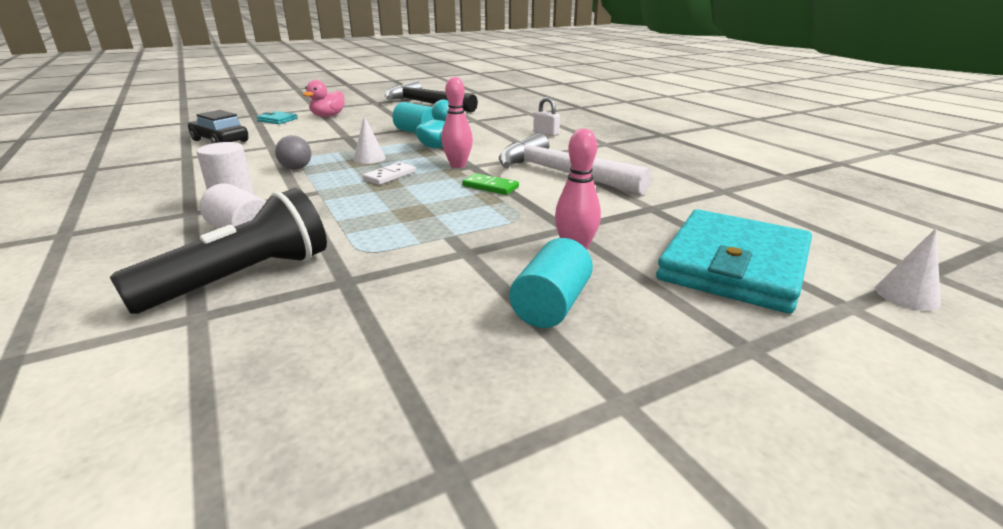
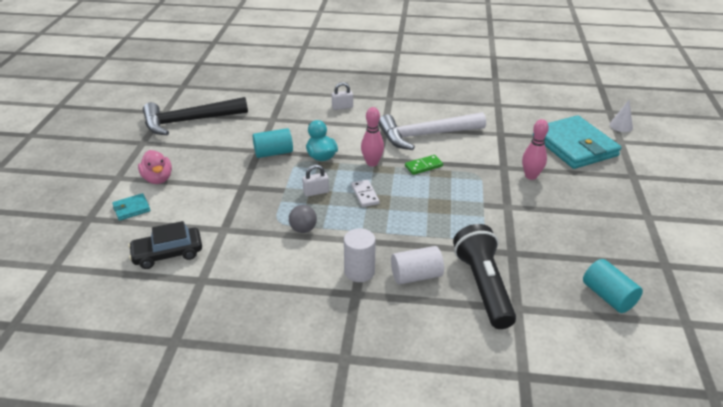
camera: 55 degrees left, 10 degrees up
white cone [353,116,385,164] -> white padlock [302,165,329,197]
turquoise cylinder [509,238,593,328] -> turquoise cylinder moved to [583,259,643,313]

